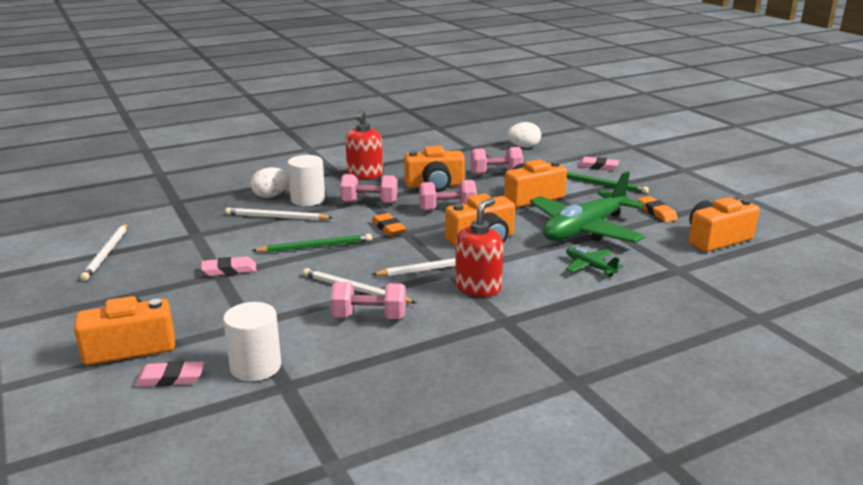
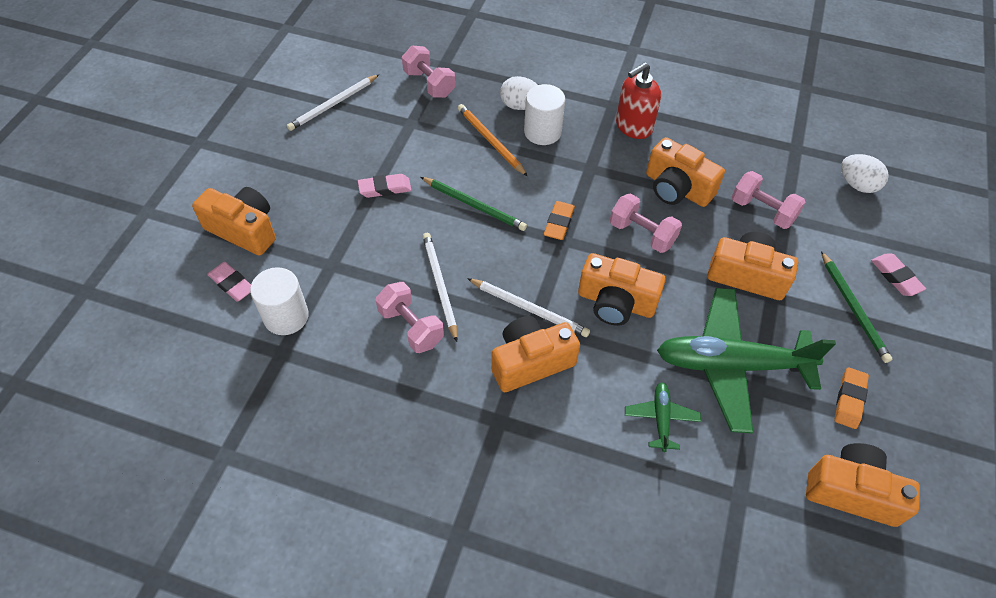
camera: 45 degrees right, 30 degrees up
pink eraser [201,256,256,276] -> pink eraser turned 45 degrees counterclockwise [358,174,411,198]
white pencil [225,208,333,220] -> orange pencil [458,104,528,177]
pink dumbbell [340,174,397,204] -> pink dumbbell moved to [402,45,455,98]
red soap dispenser [455,198,504,297] -> orange camera [492,316,580,392]

